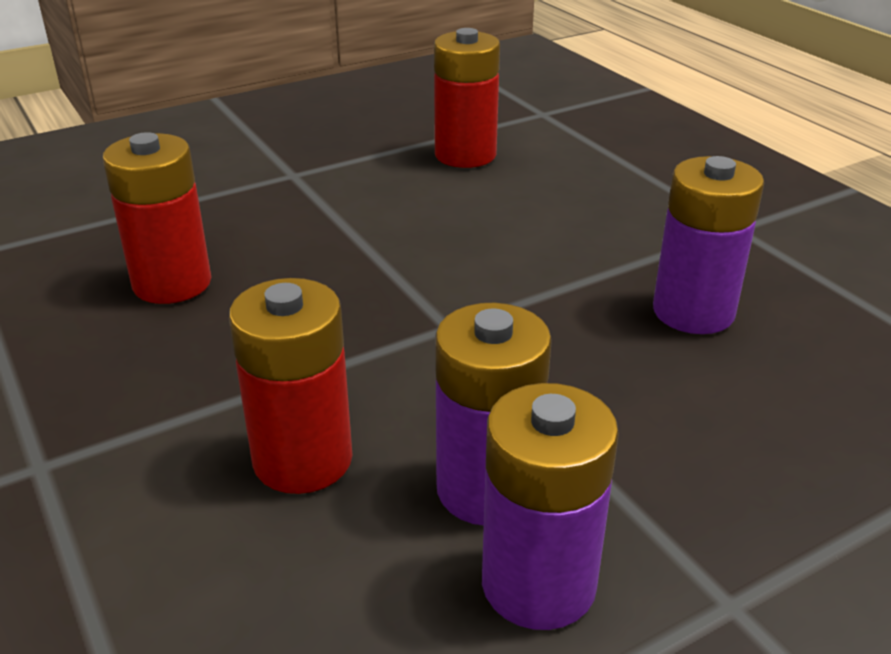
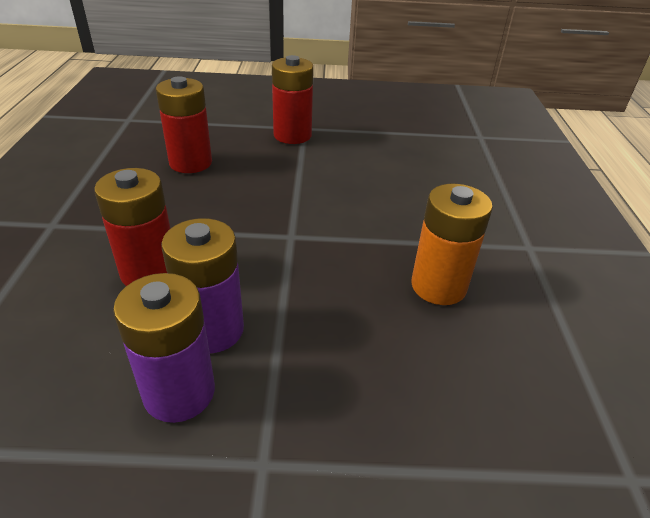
camera: 30 degrees right, 5 degrees up
red battery [434,28,500,168] -> red battery moved to [272,55,313,144]
purple battery [653,156,764,334] -> orange battery [411,184,493,305]

